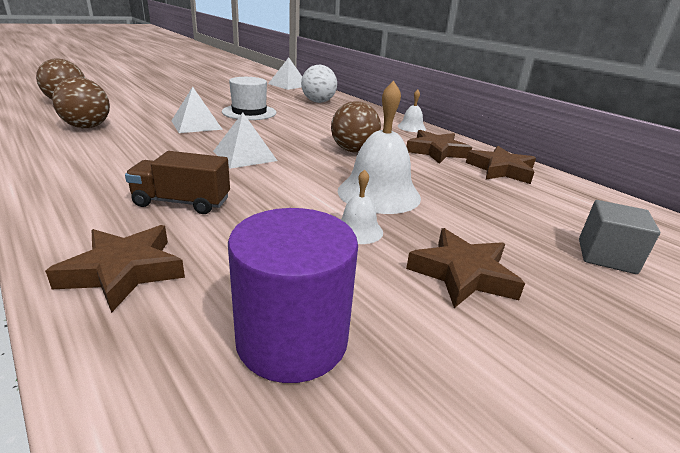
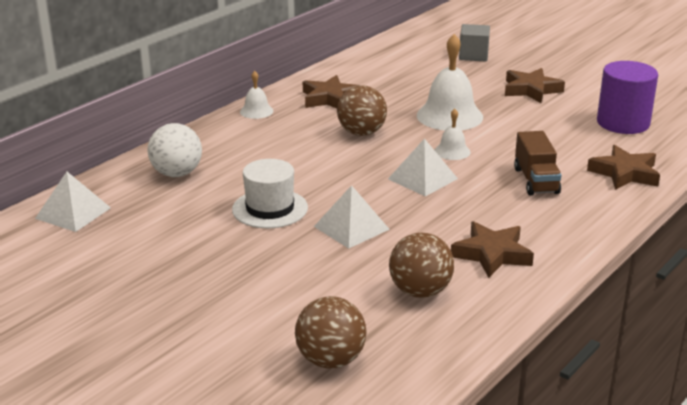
camera: 100 degrees left, 0 degrees up
white bell [341,169,383,244] -> white bell moved to [435,109,471,160]
brown star [466,146,536,184] -> brown star moved to [451,221,534,278]

